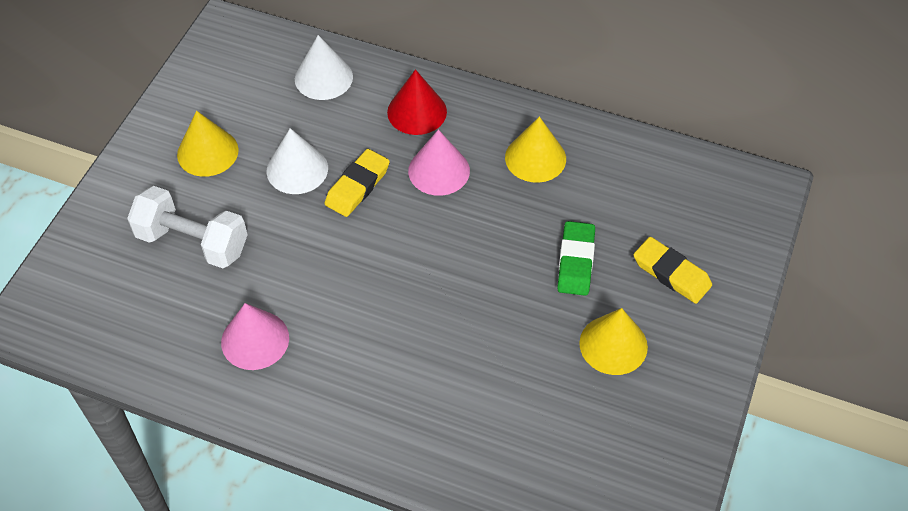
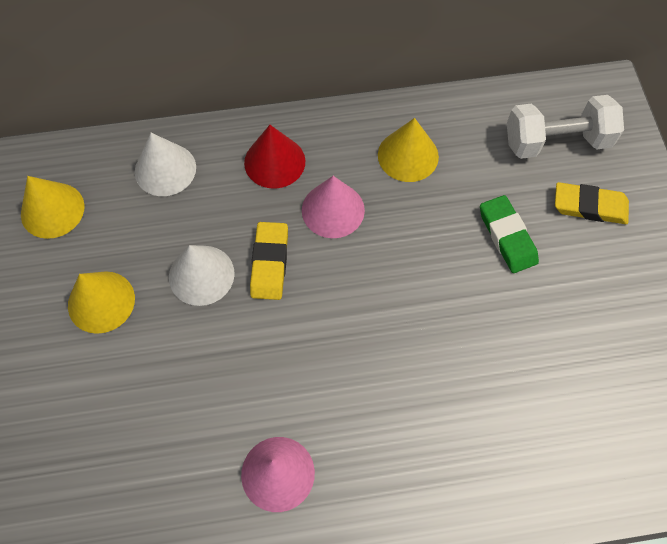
camera: 30 degrees left, 10 degrees up
white dumbbell [127,186,248,268] -> white dumbbell moved to [507,95,624,159]
yellow cone [579,308,648,375] -> yellow cone moved to [21,176,85,239]

